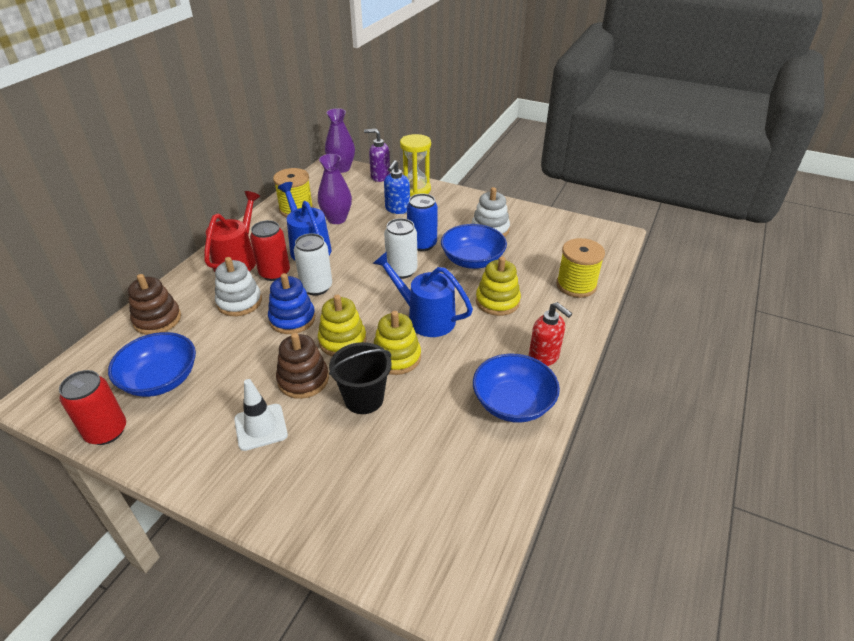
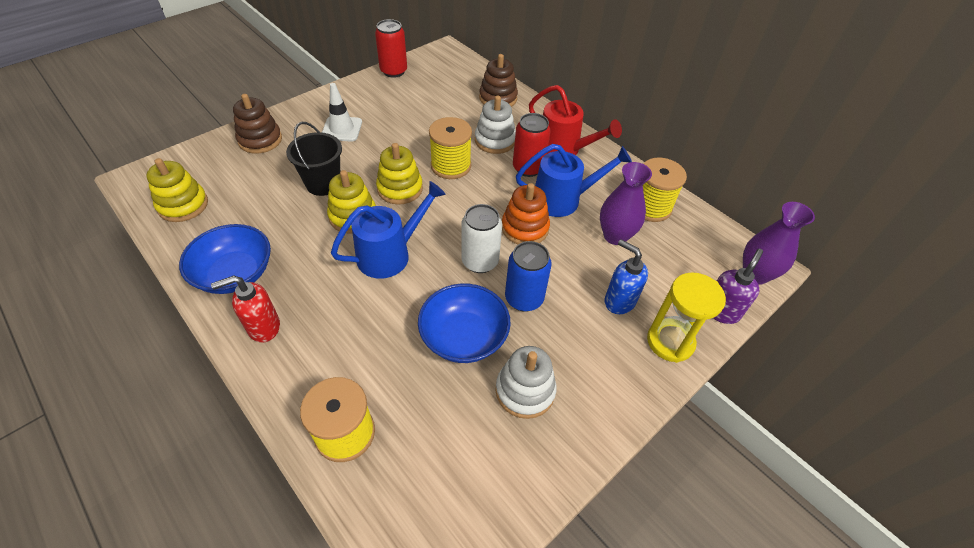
camera: 110 degrees right, 10 degrees up
blue bowl [108,332,196,397] -> none
blue stacking toy [268,273,316,334] -> yellow spool [429,117,472,179]
brown stacking toy [276,333,329,399] -> brown stacking toy moved to [233,94,282,154]
white can [294,233,332,295] -> none
yellow stacking toy [476,256,521,316] -> yellow stacking toy moved to [147,158,208,222]
none -> orange stacking toy [502,183,550,244]

